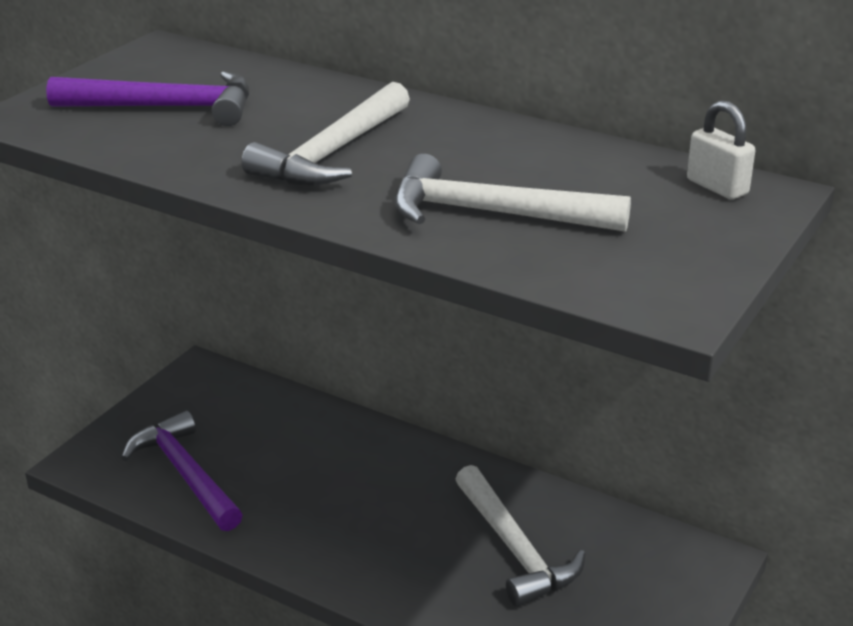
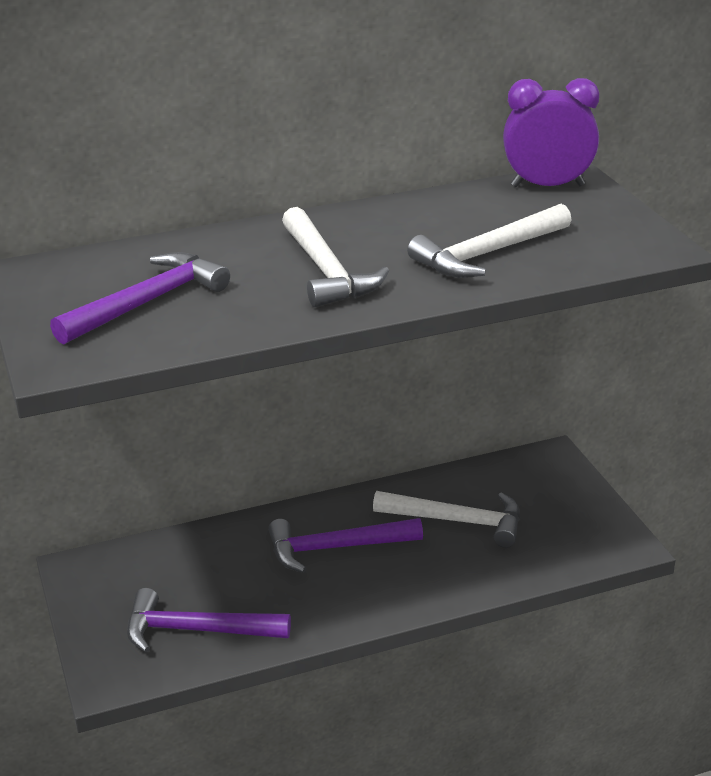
camera: 50 degrees left, 0 degrees up
white padlock [687,100,755,200] -> purple clock [503,78,599,187]
none -> purple hammer [268,518,423,573]

